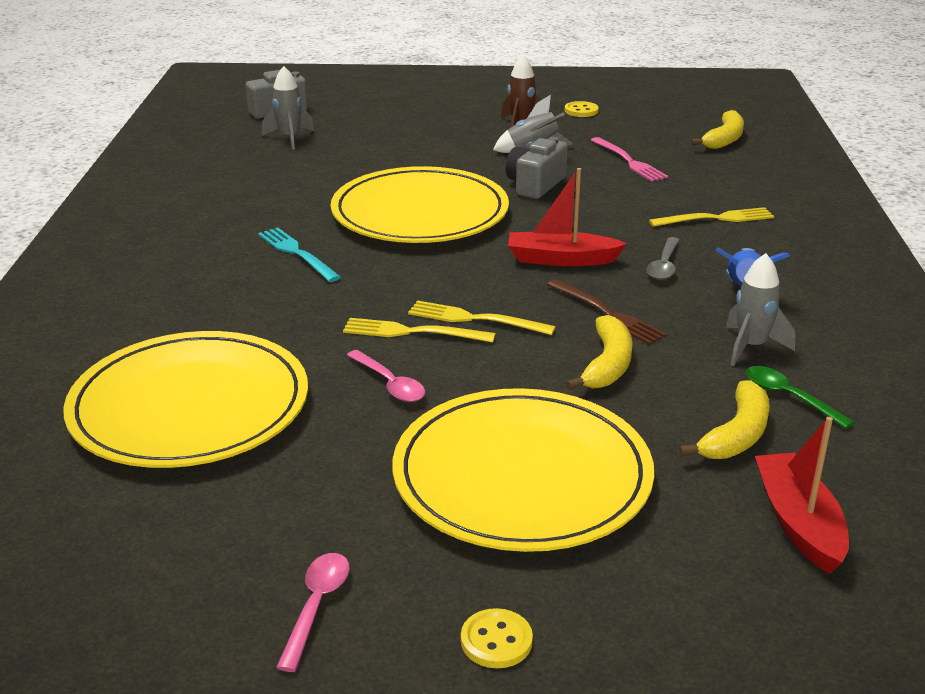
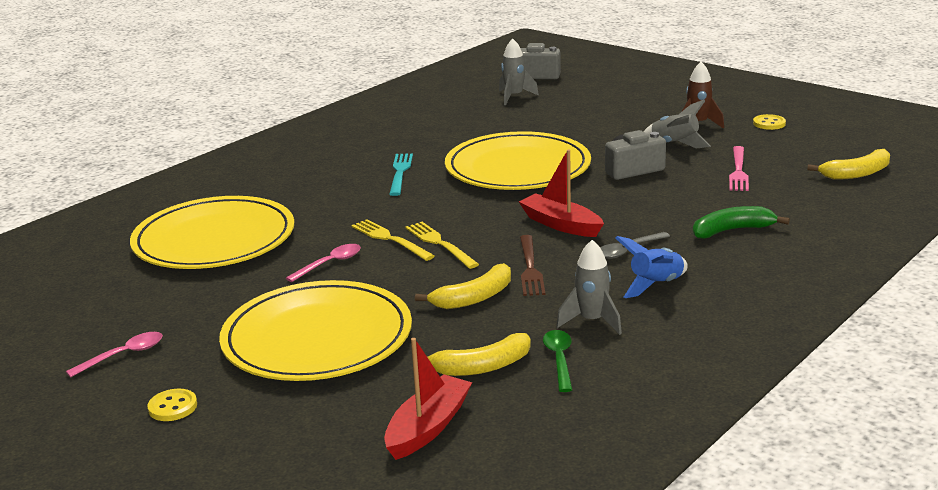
camera: 40 degrees right, 5 degrees down
pink spoon [347,350,425,402] -> pink spoon turned 135 degrees counterclockwise [286,244,361,282]
yellow fork [649,207,774,227] -> green banana [693,206,790,239]

